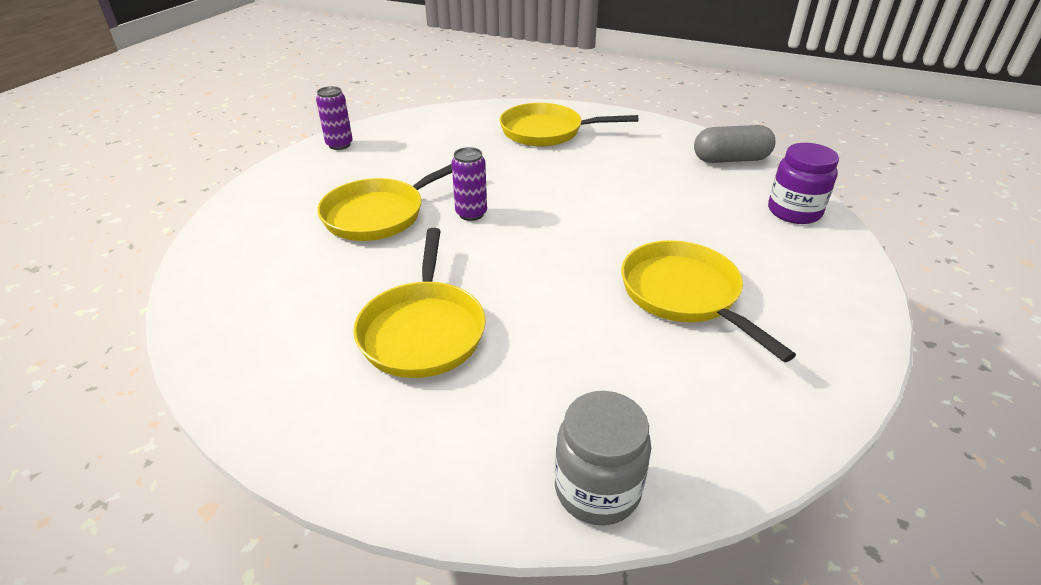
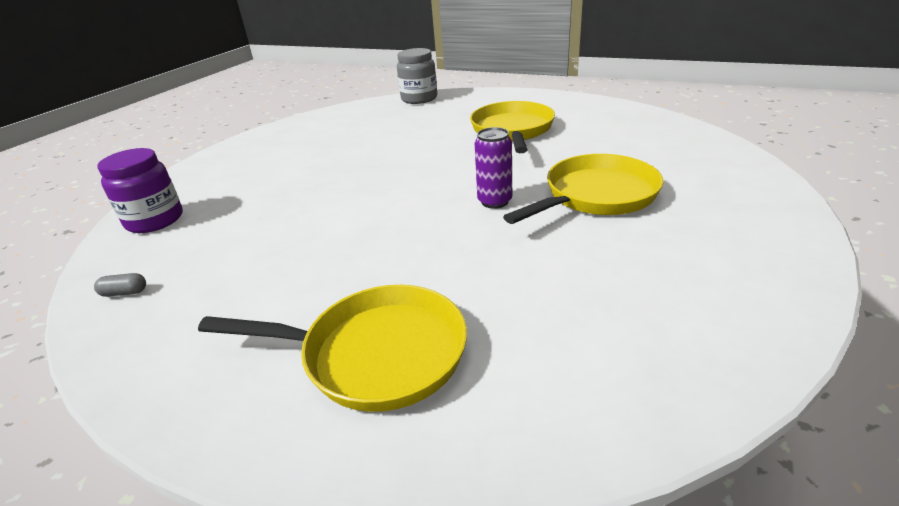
camera: 175 degrees left, 5 degrees down
purple can [316,86,353,150] -> none
yellow pan [621,240,796,362] -> none
grey capsule [694,125,775,163] -> grey capsule [94,273,146,297], size x0.40

